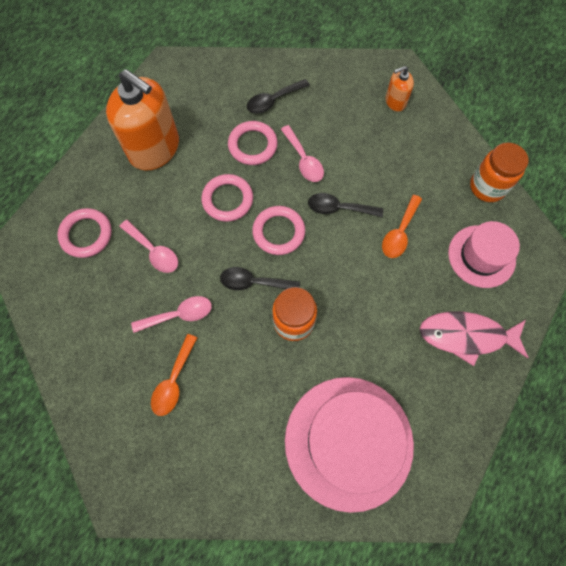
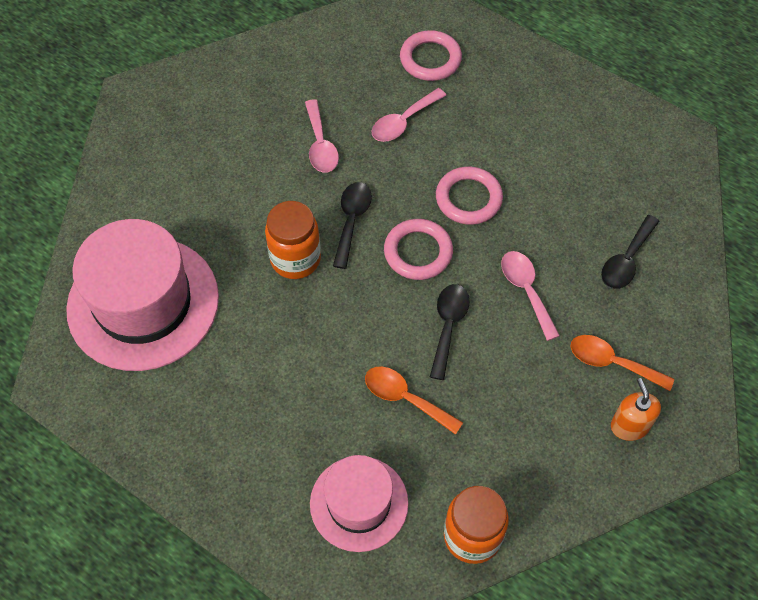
camera: 95 degrees right, 10 degrees down
orange soap dispenser [106,69,179,171] -> none
orange spoon [151,334,197,416] -> orange spoon moved to [570,335,674,391]
pink ring [228,121,278,165] -> none
black spoon [247,79,310,114] -> black spoon turned 120 degrees counterclockwise [601,215,660,289]
pink spoon [281,125,324,182] -> pink spoon turned 90 degrees clockwise [501,251,560,341]
pink fish [420,311,529,366] -> none

